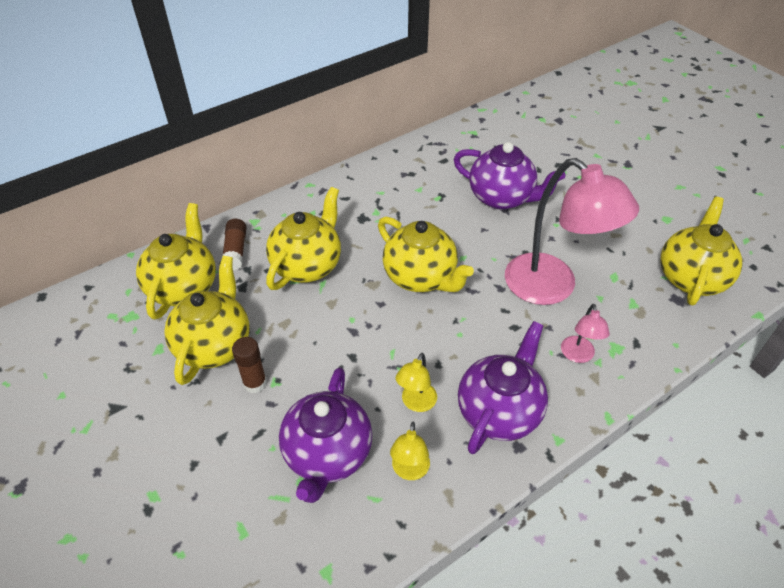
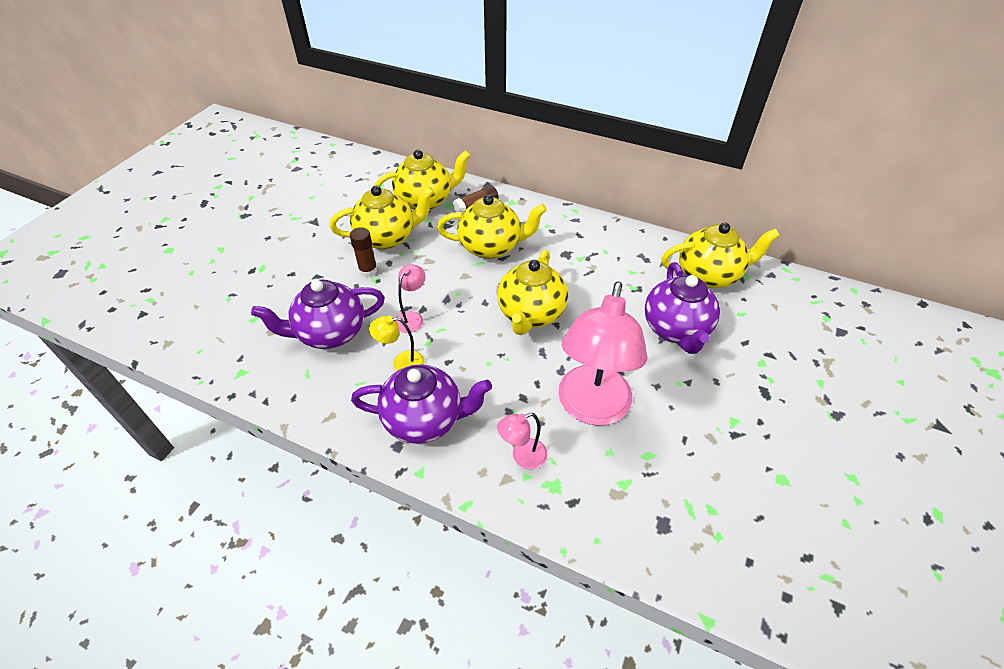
camera: 60 degrees right, 0 degrees up
yellow lamp [390,422,430,480] -> none
yellow teapot [661,197,742,306] -> yellow teapot moved to [661,223,780,288]
none -> pink lamp [396,264,426,333]

